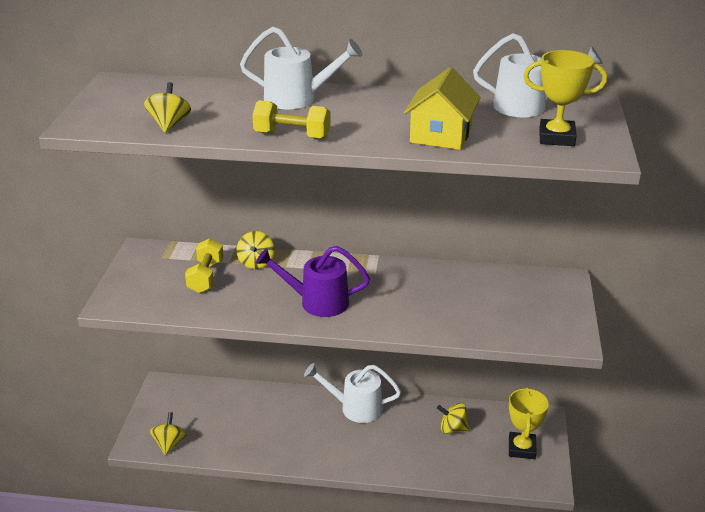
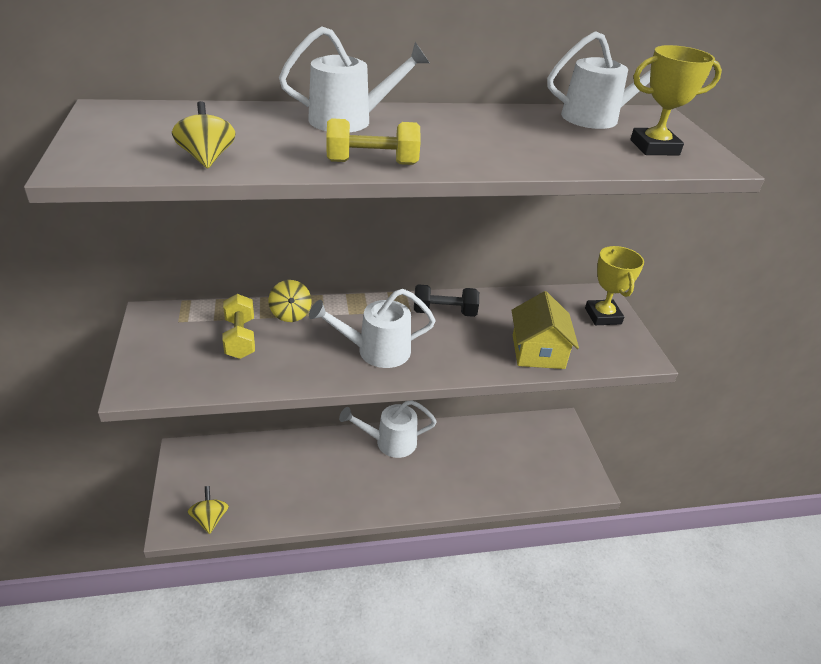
camera: 20 degrees left, 5 degrees up
purple watering can [256,246,370,317] -> white watering can [309,289,436,368]
yellow house [404,67,481,150] -> yellow house moved to [511,291,579,369]
yellow spinning top [437,403,470,434] -> none
yellow trophy [509,387,549,459] -> yellow trophy moved to [585,246,644,325]
none -> black dumbbell [414,284,479,317]

